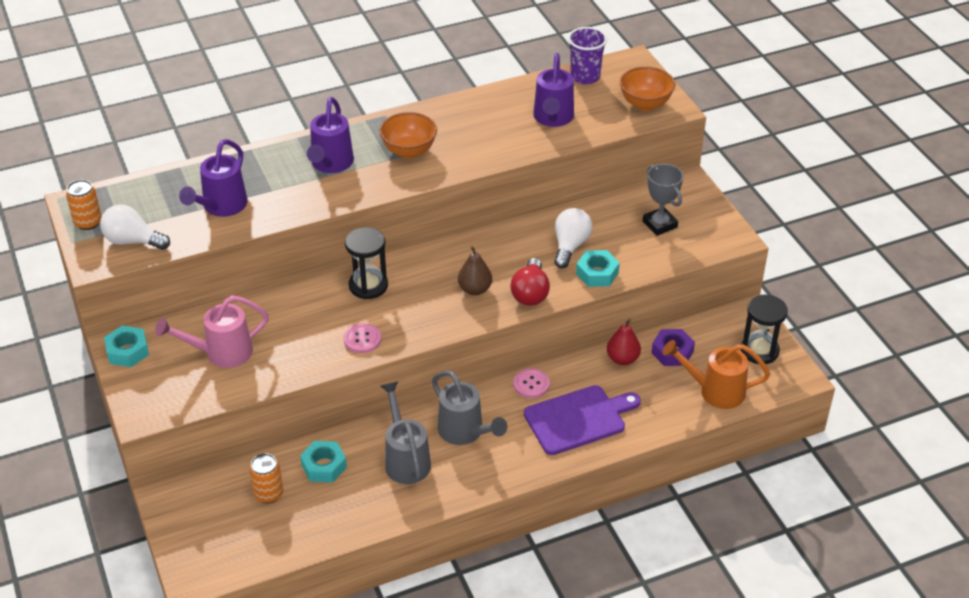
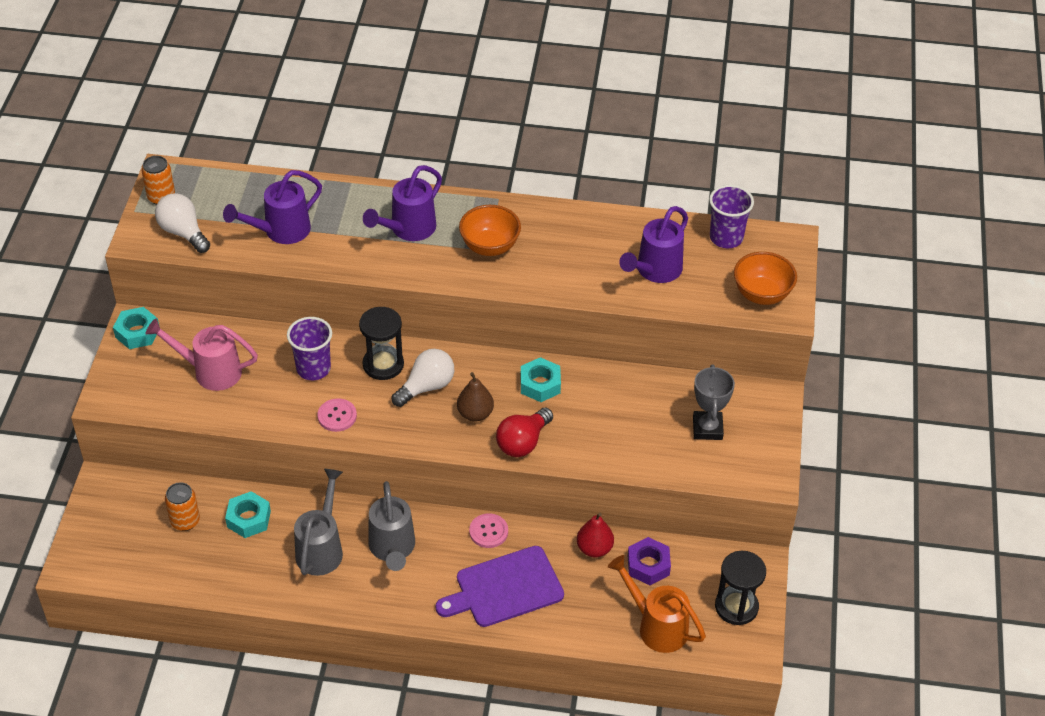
camera: 30 degrees right, 5 degrees up
purple cutting board [524,385,641,455] -> purple cutting board turned 150 degrees clockwise [435,546,564,627]
white light bulb [554,208,592,268] -> white light bulb moved to [392,349,454,407]
turquoise nut [576,250,620,287] -> turquoise nut moved to [521,357,561,402]
none -> purple cup [287,317,332,380]

